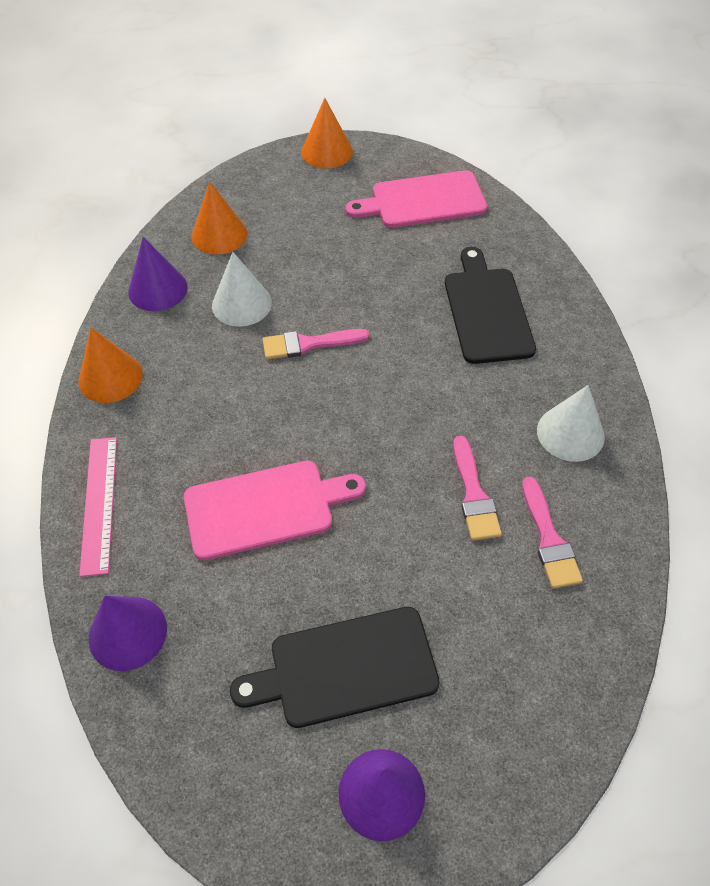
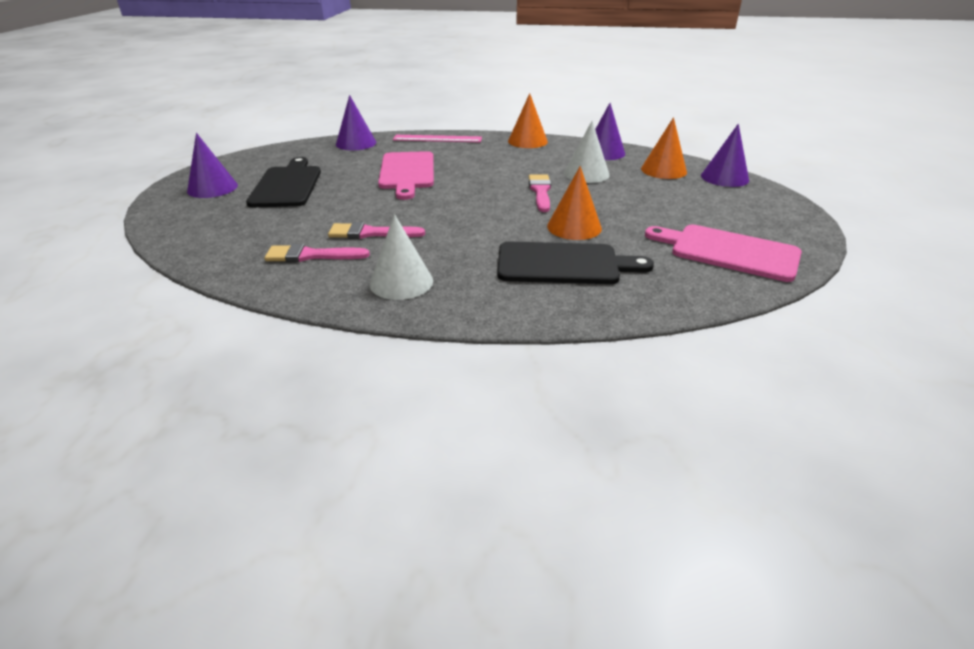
camera: 100 degrees right, 20 degrees down
orange cone [301,98,353,169] -> orange cone moved to [547,166,602,240]
pink cutting board [346,170,488,228] -> pink cutting board turned 60 degrees counterclockwise [645,225,802,282]
none -> purple cone [701,124,749,187]

